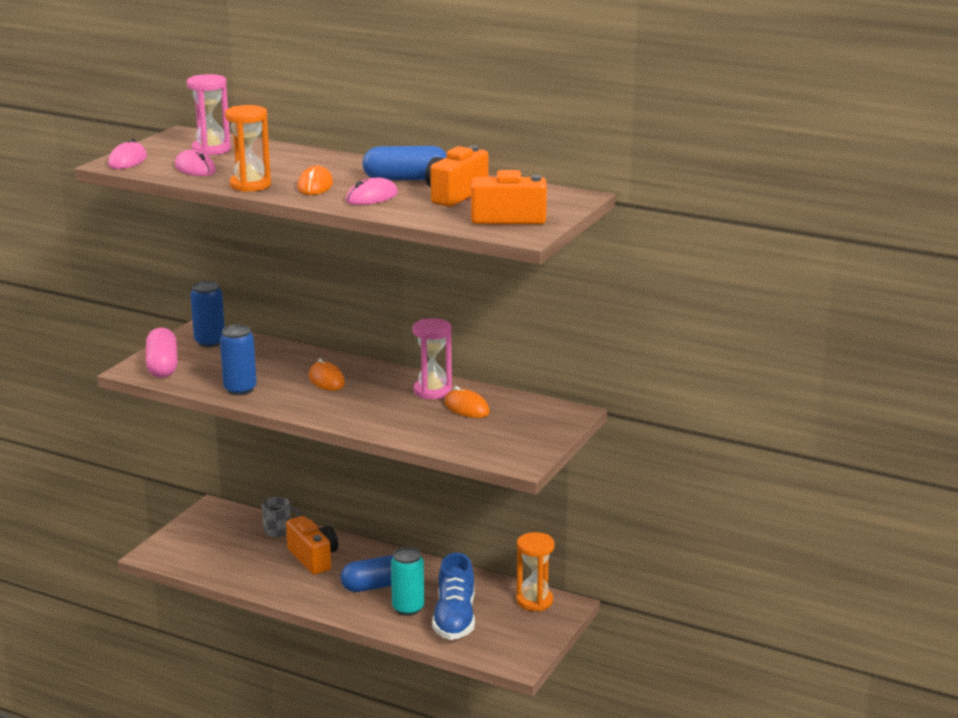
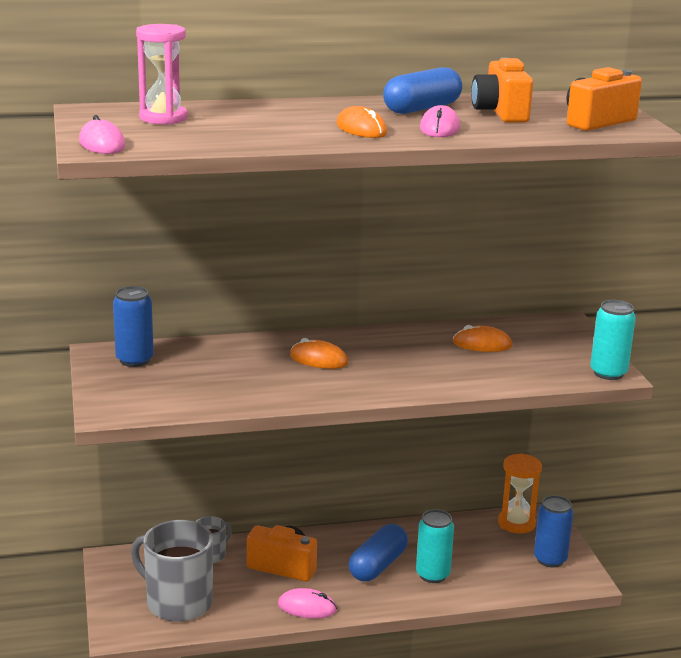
camera: 40 degrees left, 0 degrees up
pink capsule [146,328,178,378] -> none
pink mouse [175,150,216,176] -> pink mouse moved to [278,588,337,619]
blue can [220,325,257,395] -> blue can moved to [534,495,573,568]
orange hourglass [225,105,271,192] -> none
pink hourglass [412,318,452,399] -> none
blue shoe [432,553,475,640] -> none
none -> grey mug [131,520,213,622]
none -> turquoise can [590,300,636,380]

